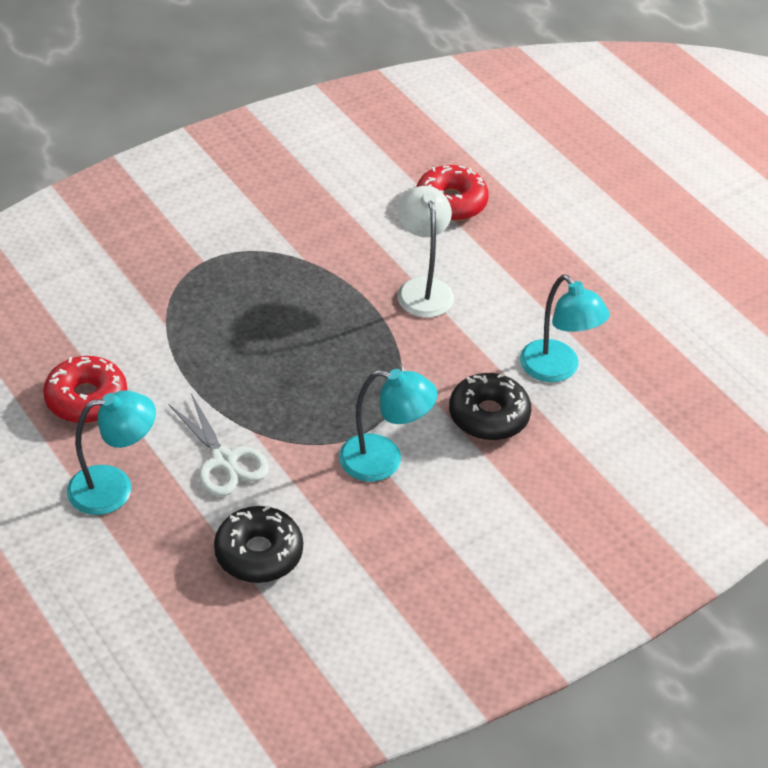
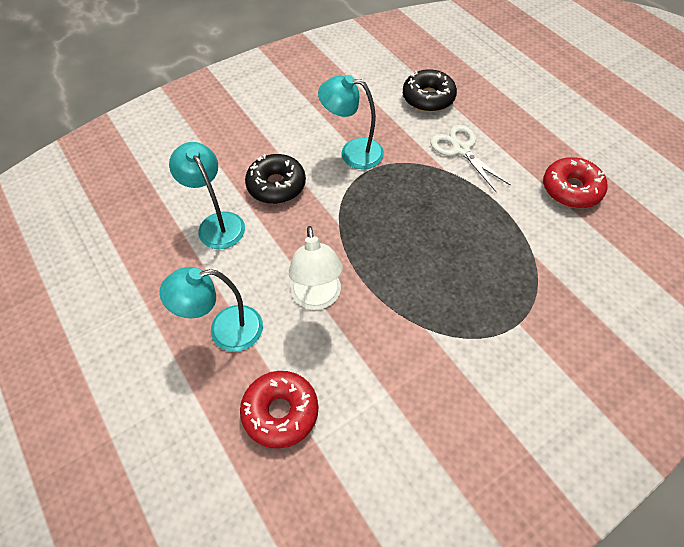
camera: 175 degrees left, 10 degrees up
turquoise lamp [67,391,156,515] -> turquoise lamp moved to [159,267,263,352]

